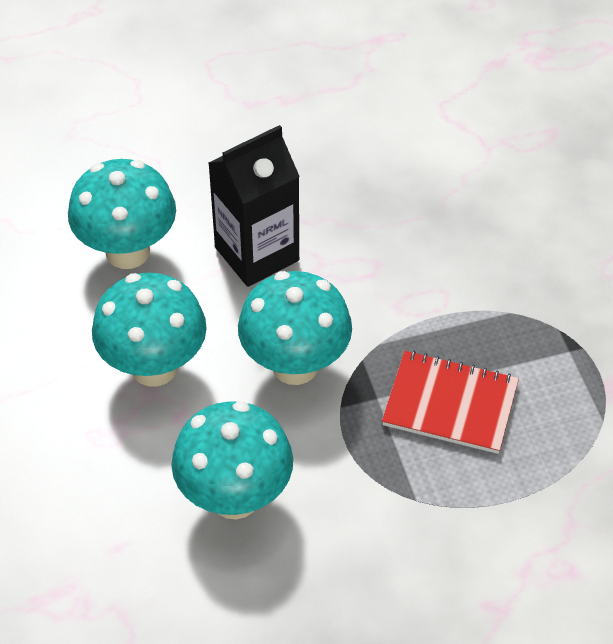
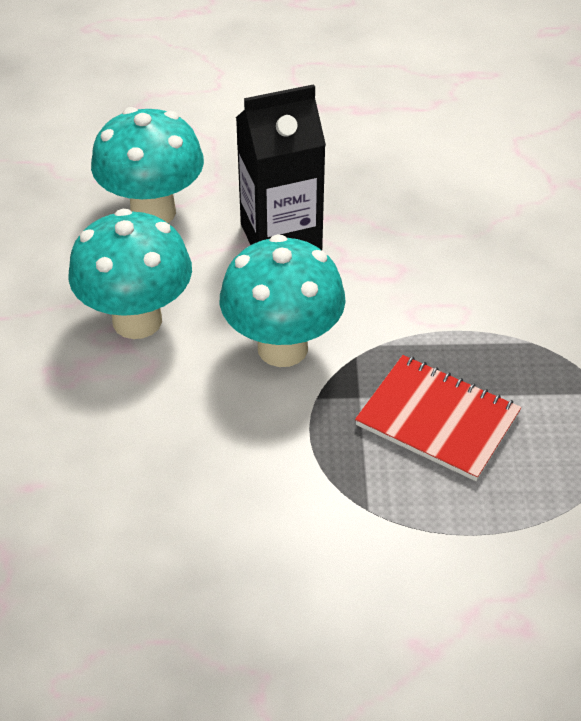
camera: 15 degrees right, 5 degrees down
turquoise mushroom [171,401,293,519] -> none

